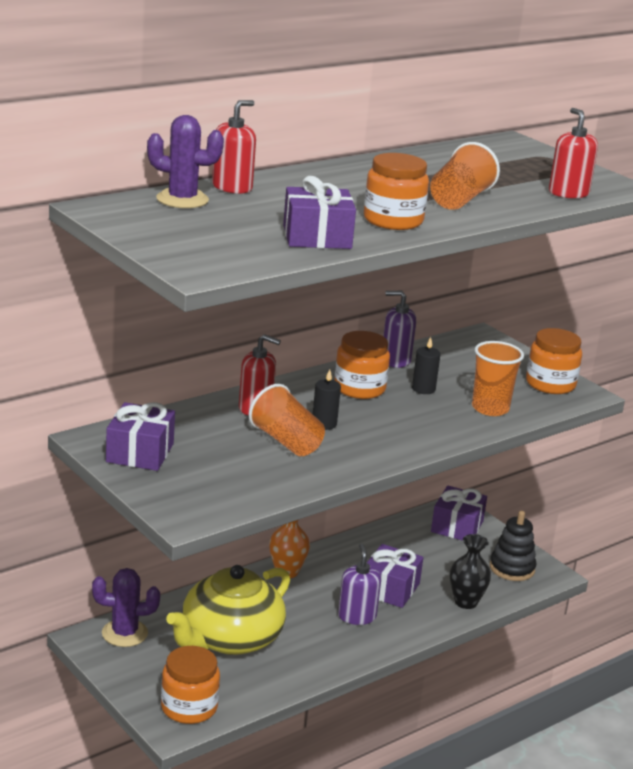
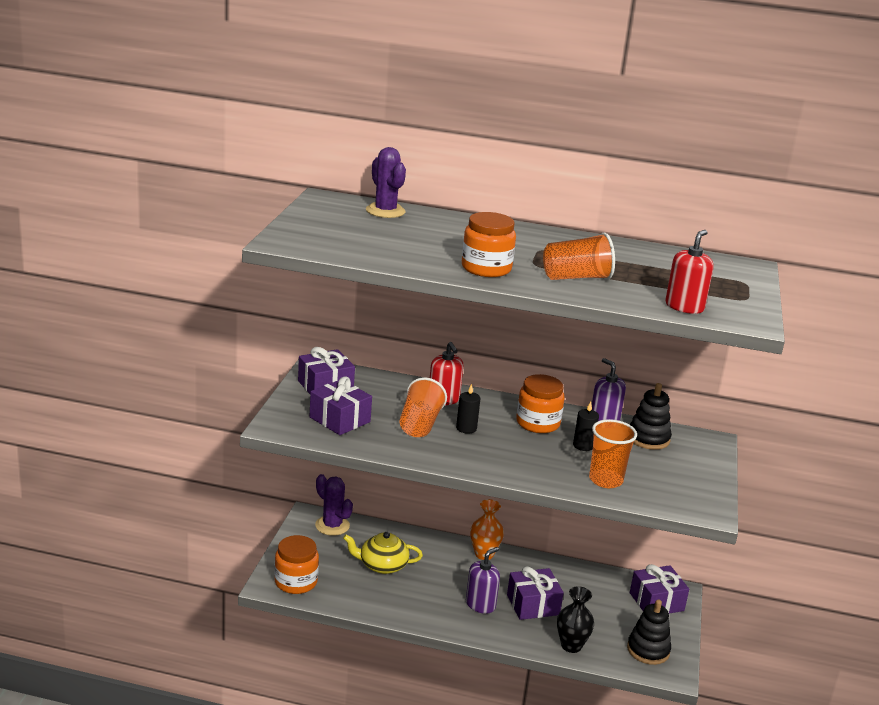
camera: 50 degrees right, 0 degrees up
yellow teapot [166,565,290,655] -> yellow teapot [343,532,423,574], size x0.60
red soap dispenser [212,100,256,194] -> none
purple gift [283,176,356,249] -> purple gift moved to [309,376,372,435]
orange jar [526,328,582,394] -> none
none -> black stacking toy [630,383,672,450]

